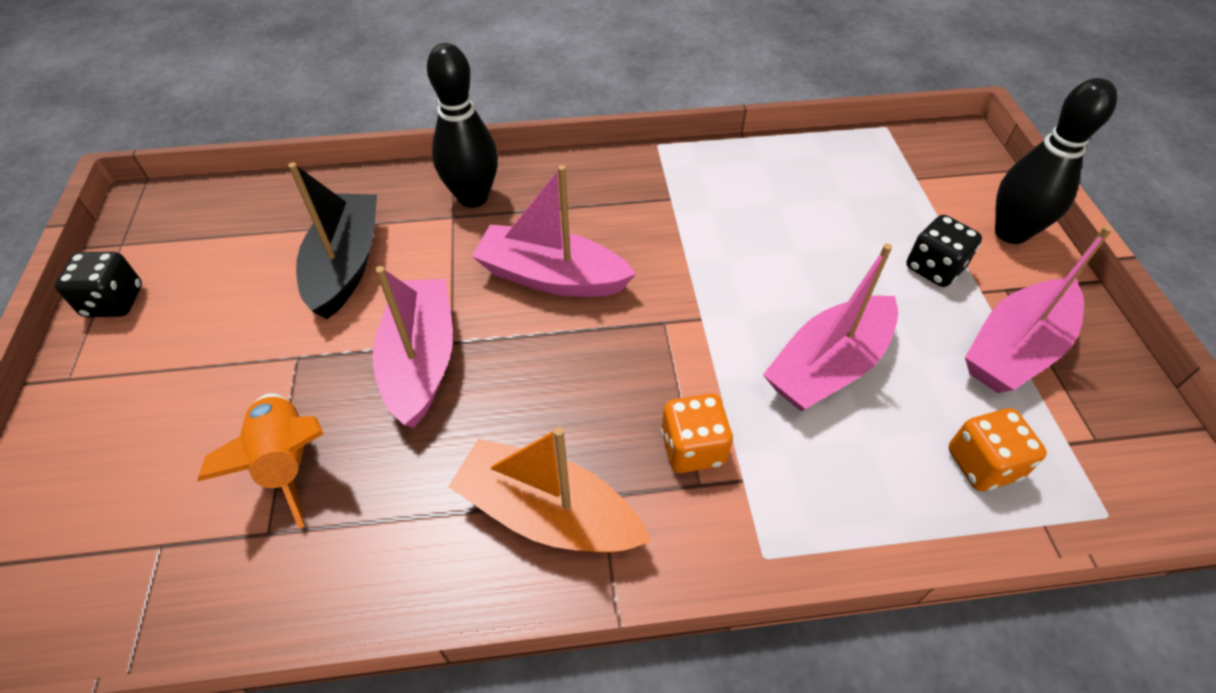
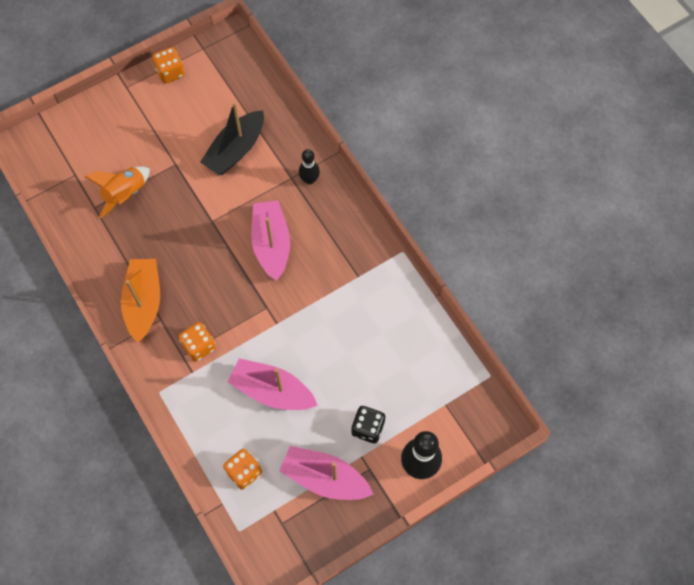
camera: 65 degrees right, 15 degrees up
black dice [55,252,142,317] -> orange dice [152,47,185,84]
black boat [288,162,377,319] -> black boat turned 150 degrees clockwise [200,102,264,175]
pink boat [373,266,453,428] -> none
black bowling pin [427,43,498,208] -> black bowling pin [299,149,320,184], size x0.59

